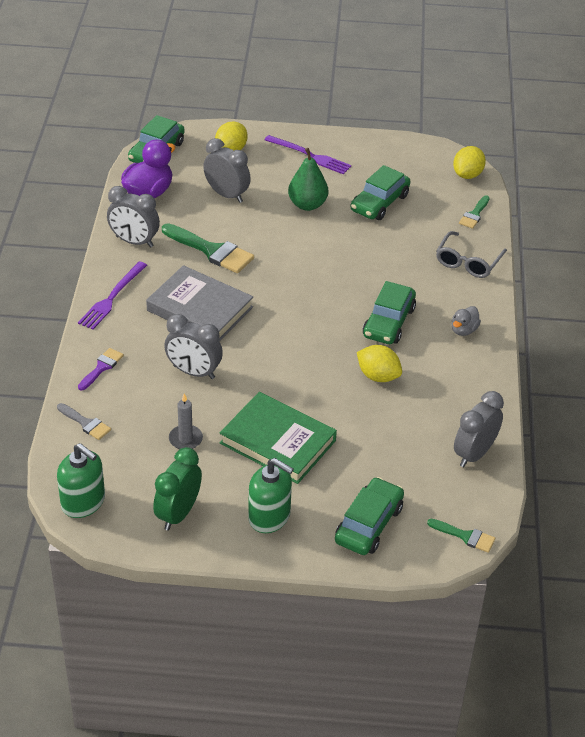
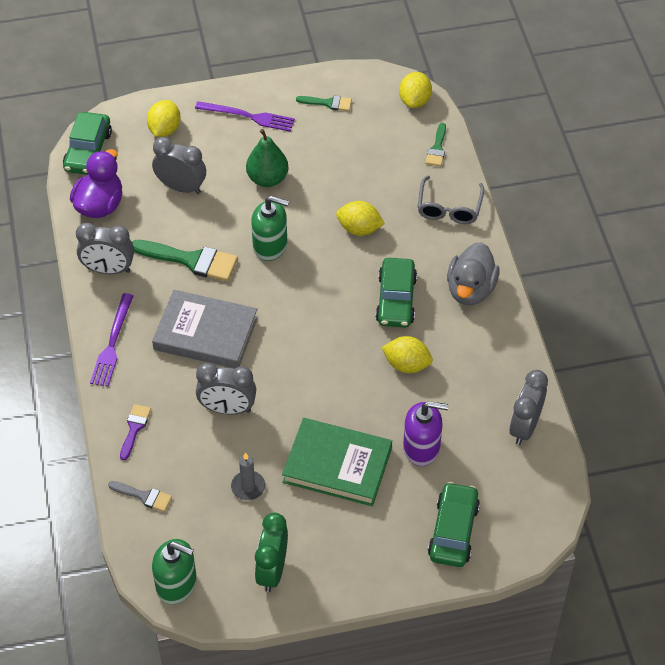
camera: 15 degrees left, 10 degrees up
green soap dispenser [248,458,294,533] -> green soap dispenser moved to [251,196,289,261]
green car [350,165,411,220] -> none
green brush [427,519,495,553] -> green brush moved to [296,96,352,111]
grey duck [451,306,481,336] -> grey duck [447,242,500,305], size x1.85
none -> yellow lemon [336,201,385,236]
none -> purple soap dispenser [403,401,449,466]

